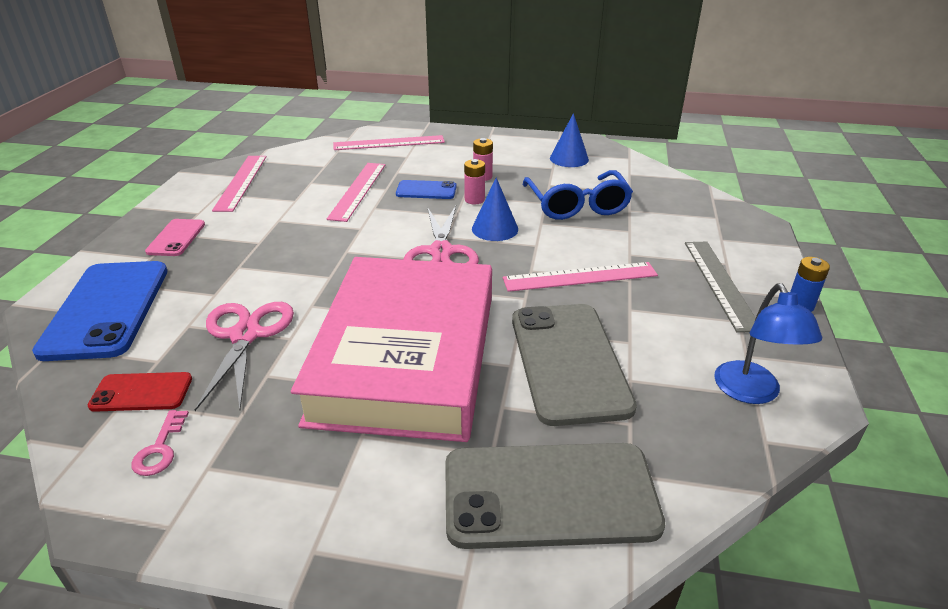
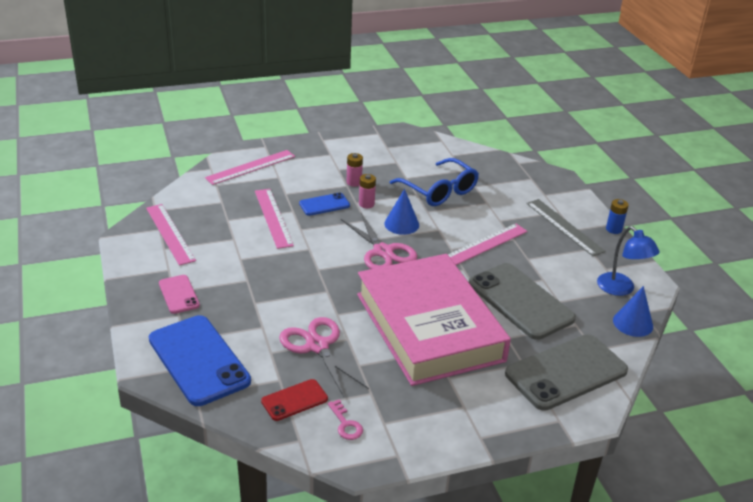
camera: 30 degrees left, 0 degrees up
blue cone [550,113,589,167] -> blue cone moved to [613,286,653,337]

